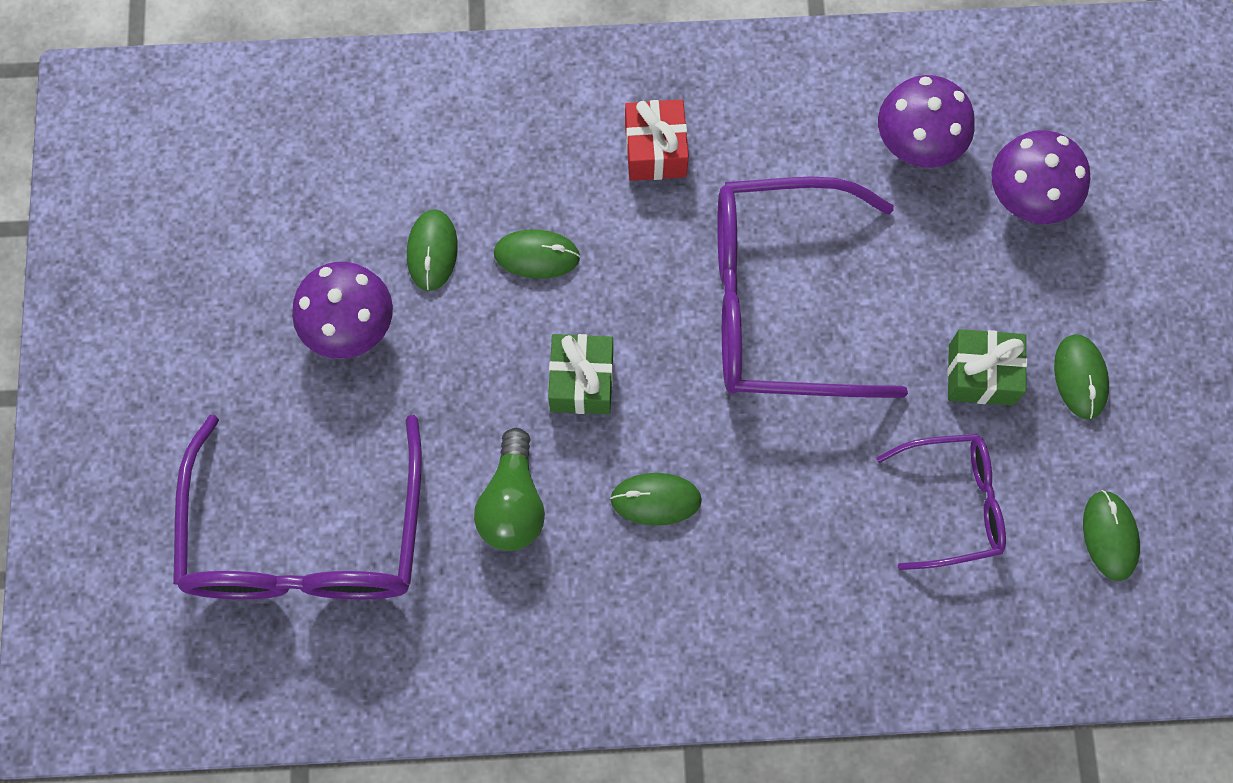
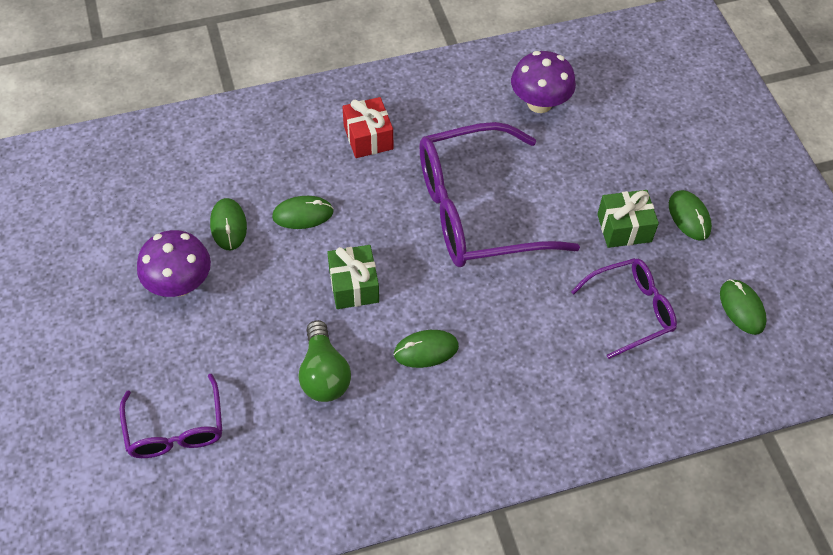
camera: 15 degrees left, 15 degrees down
purple glasses [173,415,422,599] -> purple glasses [119,374,222,458], size x0.54
purple mushroom [991,130,1090,224] -> none

